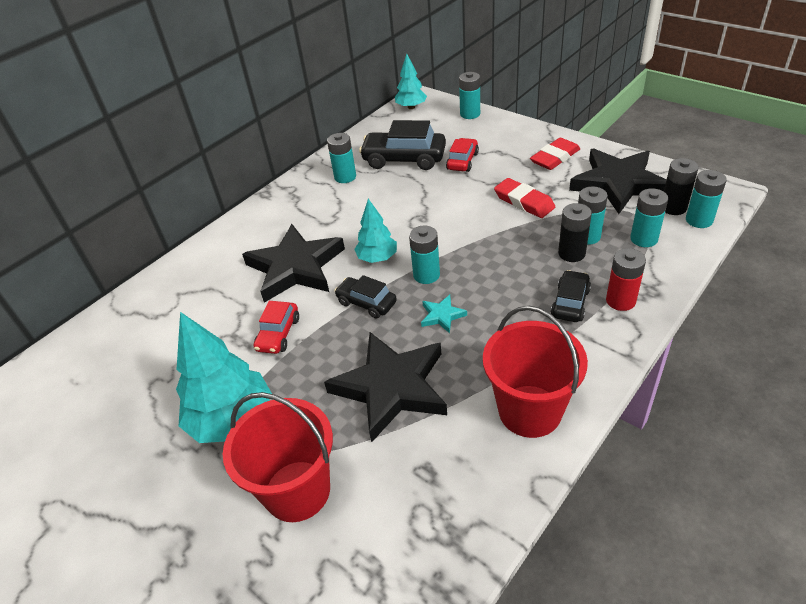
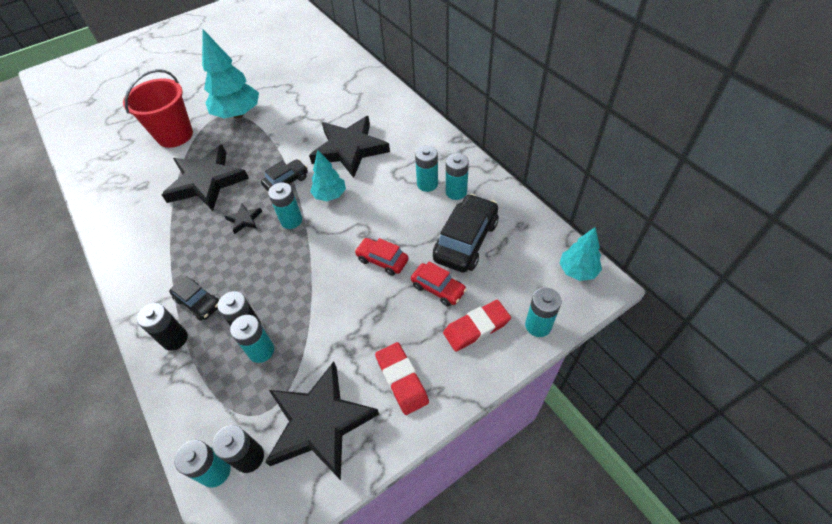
camera: 105 degrees right, 10 degrees up
red car [254,301,299,354] -> red car moved to [355,238,409,276]
turquoise star [421,295,467,333] -> black star [225,203,262,234]
red bucket [483,306,588,438] -> none
red eraser [494,178,555,218] -> red eraser moved to [443,300,511,352]
red battery [606,248,646,311] -> black battery [137,303,188,351]
turquoise battery [630,188,668,247] -> turquoise battery moved to [415,145,438,192]

